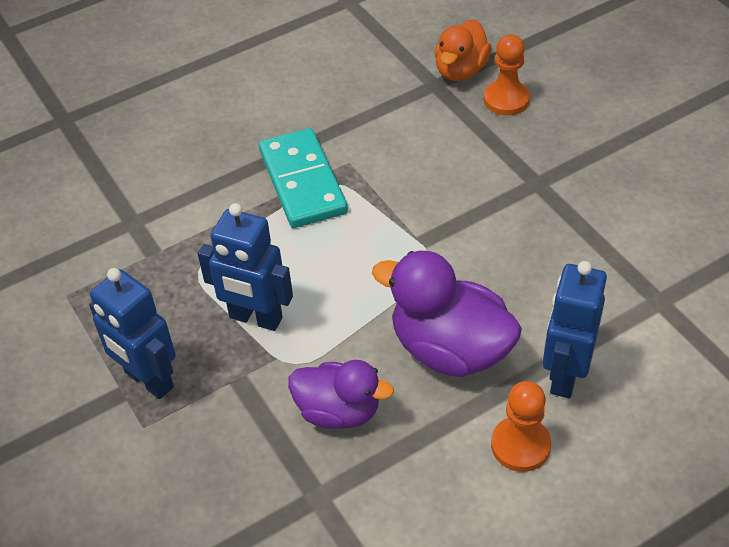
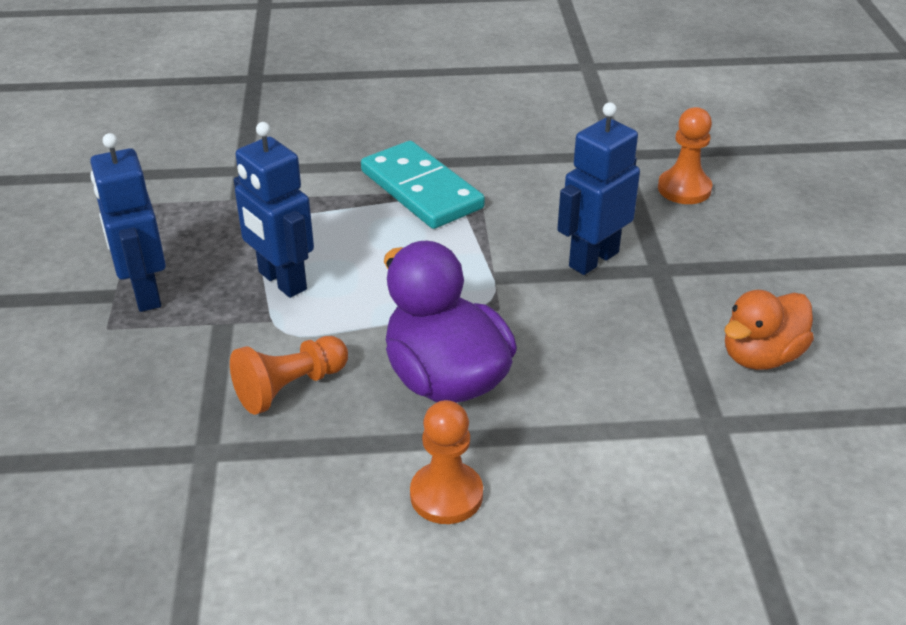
camera: 25 degrees right, 10 degrees down
turquoise domino [259,128,348,228] -> turquoise domino turned 45 degrees counterclockwise [361,141,485,229]
purple duck [288,360,394,429] -> orange pawn [230,336,348,415]
orange duck [435,19,492,81] -> orange duck moved to [724,290,814,370]
blue robot [543,261,607,398] -> blue robot moved to [557,102,640,275]

